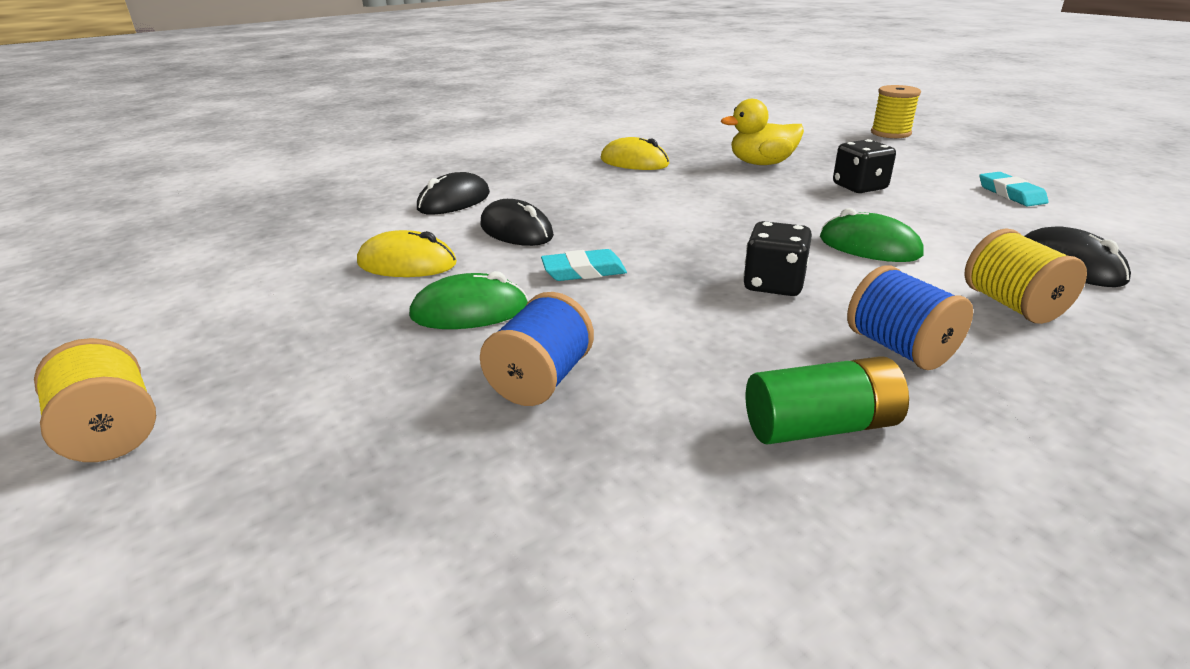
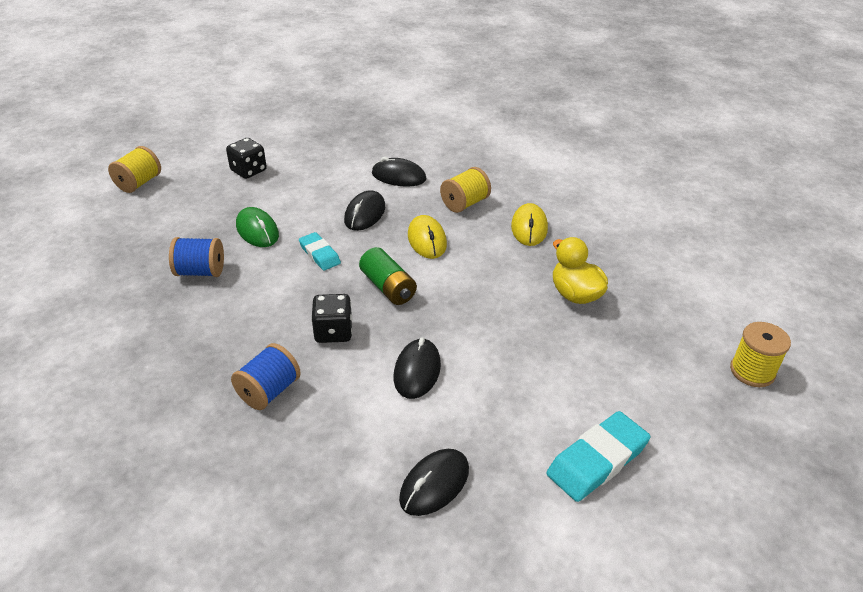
camera: 65 degrees right, 10 degrees up
yellow mouse [357,230,457,277] -> yellow mouse moved to [408,215,447,259]
green battery [746,356,909,445] -> green battery moved to [359,247,417,305]
green mouse [820,208,924,262] -> black mouse [394,337,441,399]
black dice [833,139,896,193] -> black dice moved to [226,138,267,179]
yellow spool [964,229,1087,324] -> yellow spool moved to [440,167,491,213]
turquoise eraser [979,172,1049,206] -> turquoise eraser [546,411,651,502], size x1.61

